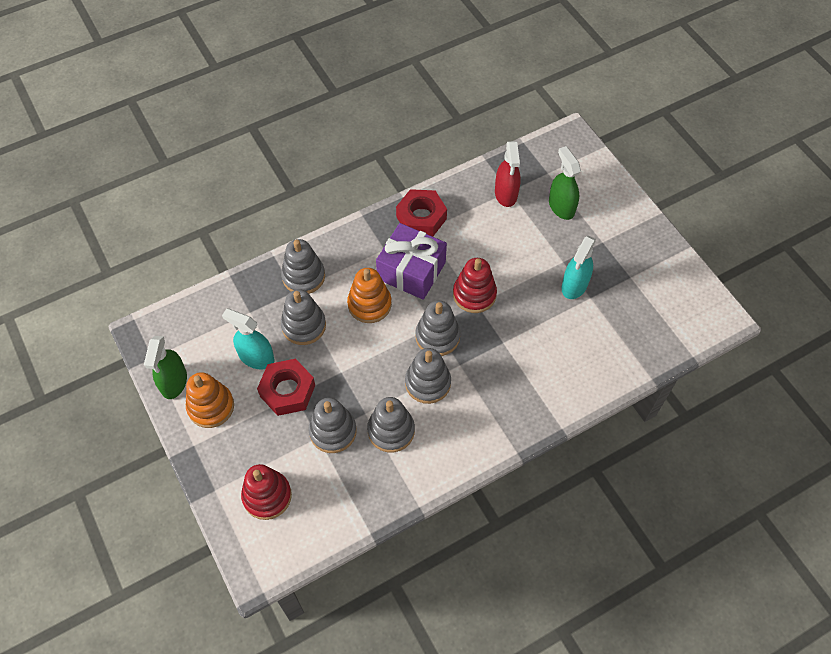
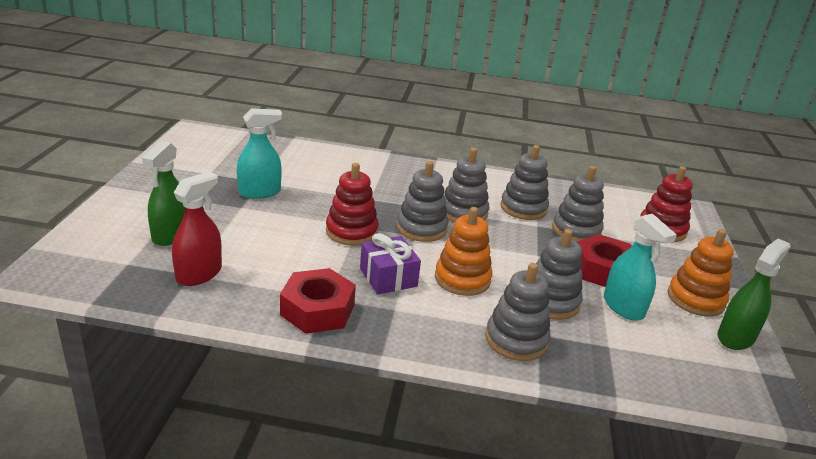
camera: 145 degrees left, 30 degrees down
purple gift [376,223,447,300] -> purple gift [360,233,421,295], size x0.66

